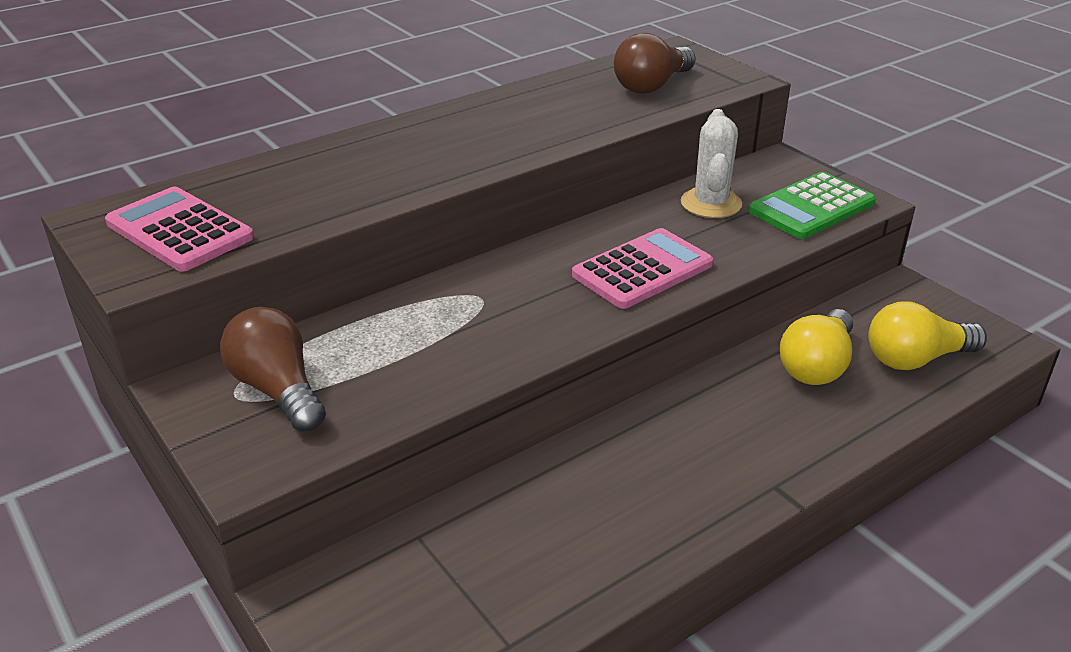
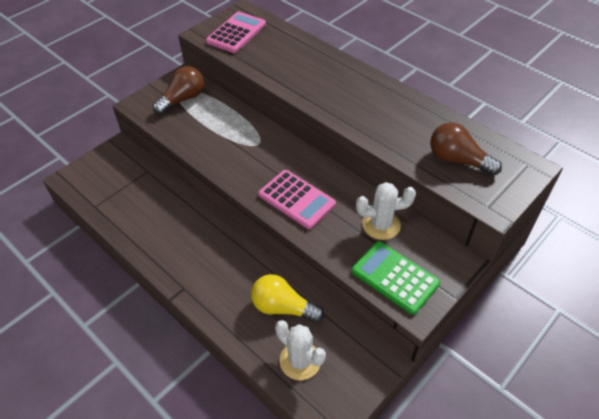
camera: 80 degrees right, 15 degrees up
yellow light bulb [868,302,987,370] -> white cactus [275,320,326,380]

